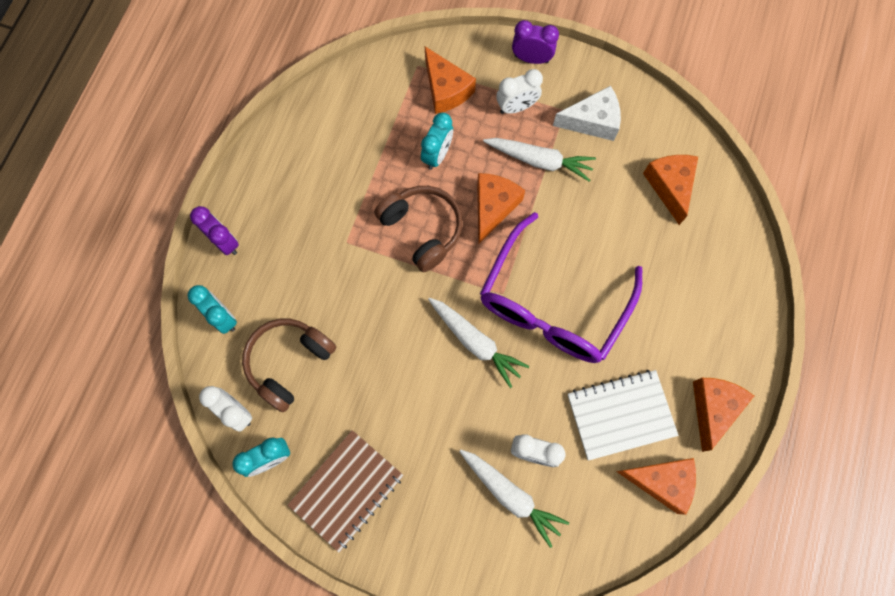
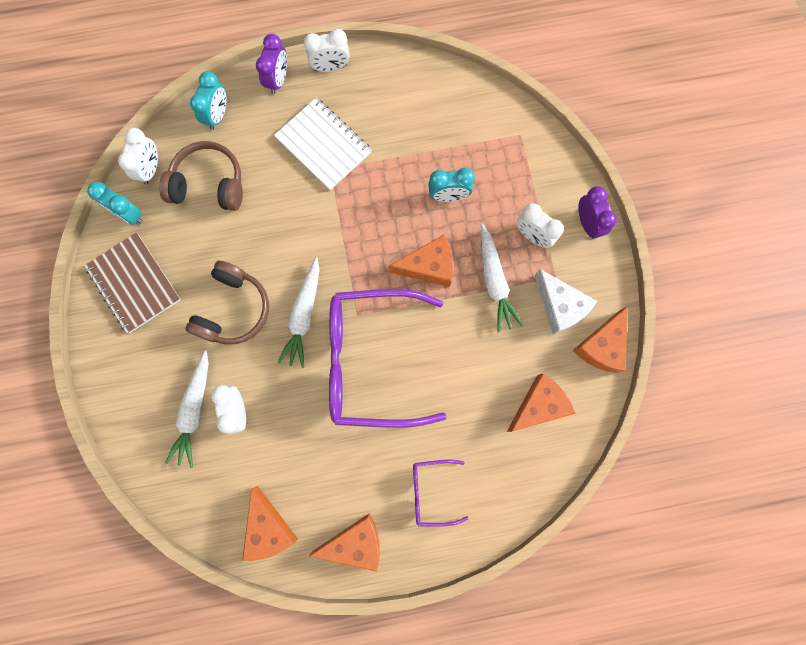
camera: 60 degrees right, 5 degrees up
brown notebook [287,430,404,553] -> brown notebook turned 45 degrees clockwise [84,232,181,333]
brown headphones [374,186,463,272] -> brown headphones moved to [185,261,269,344]
orange cheese [425,47,476,114] -> orange cheese moved to [573,306,628,373]
white notebook [568,370,679,461] -> white notebook moved to [274,98,372,190]
none -> white clock [304,29,350,72]
none -> purple glasses [413,460,469,527]

